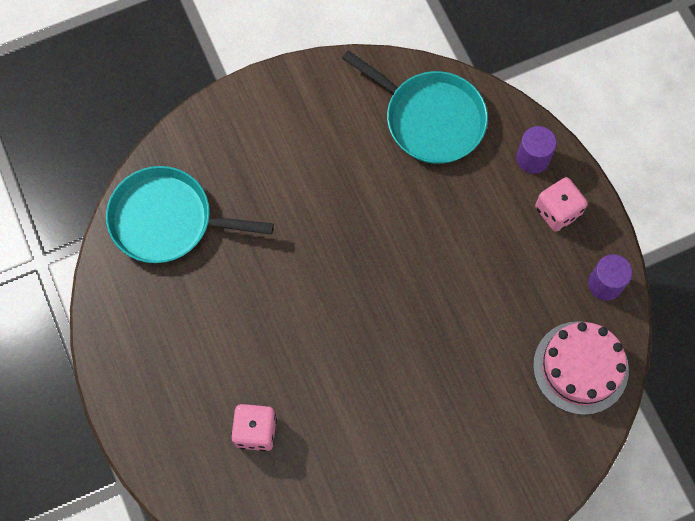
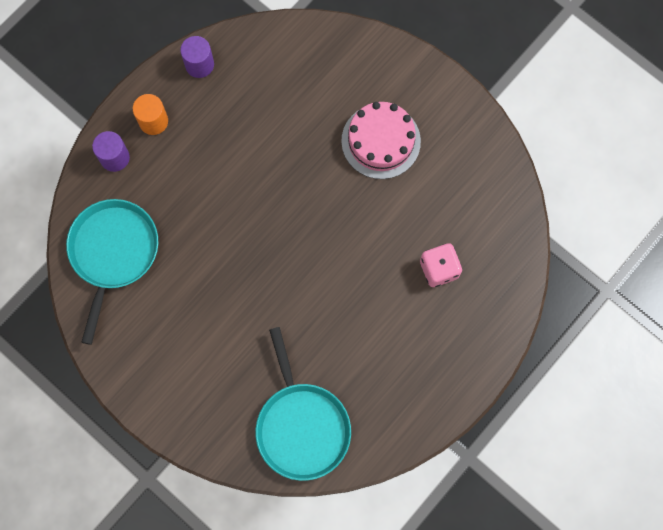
camera: 115 degrees left, 5 degrees up
pink cake [533,321,629,415] -> pink cake moved to [341,102,421,179]
pink dice [535,177,588,232] -> orange cylinder [133,94,168,135]

